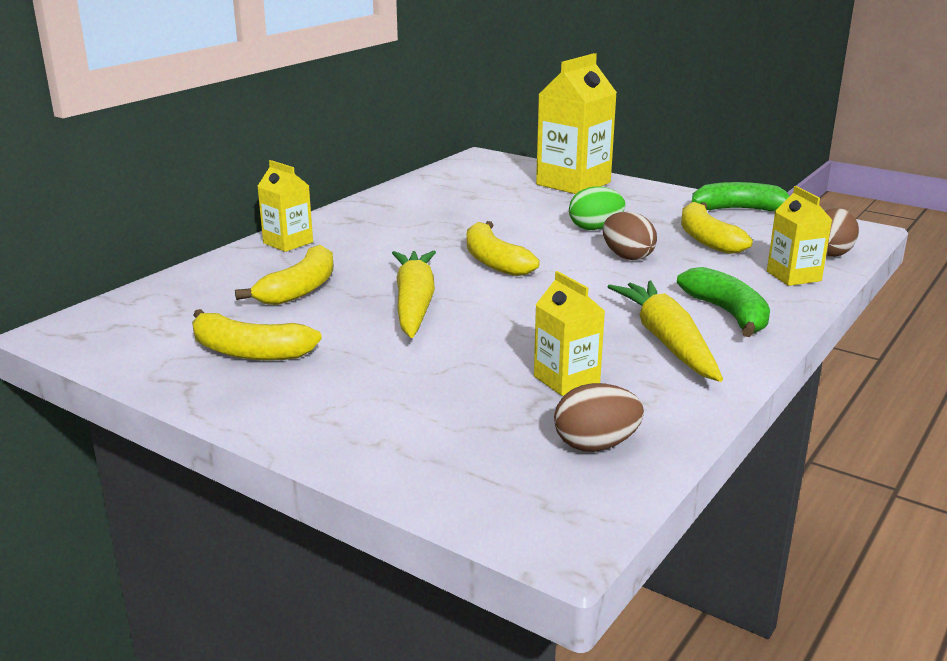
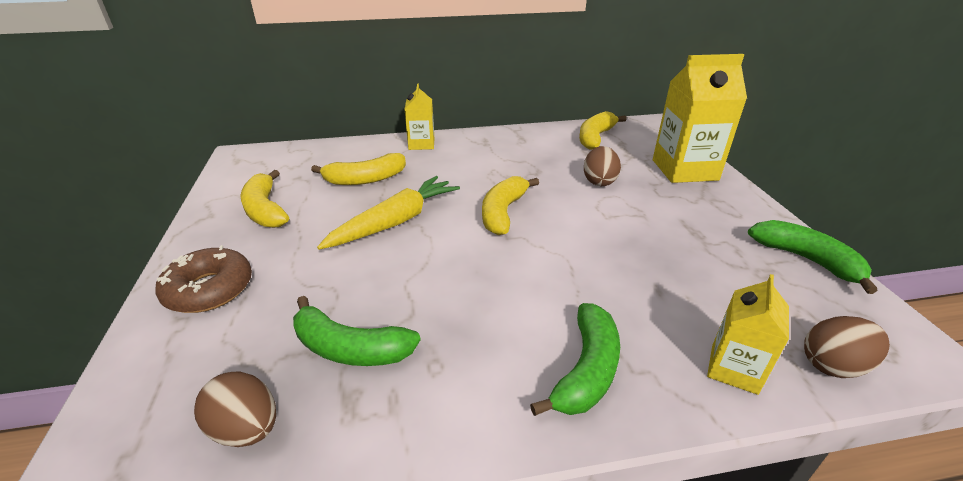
camera: 45 degrees right, 10 degrees up
yellow carton [534,271,605,396] -> green banana [293,296,421,366]
green egg [569,186,625,230] -> none
brown egg [603,212,657,260] -> brown egg moved to [584,146,621,186]
yellow carrot [608,280,723,382] -> none
yellow banana [681,202,753,254] -> yellow banana moved to [579,111,627,150]
none -> brown donut [155,245,252,313]

